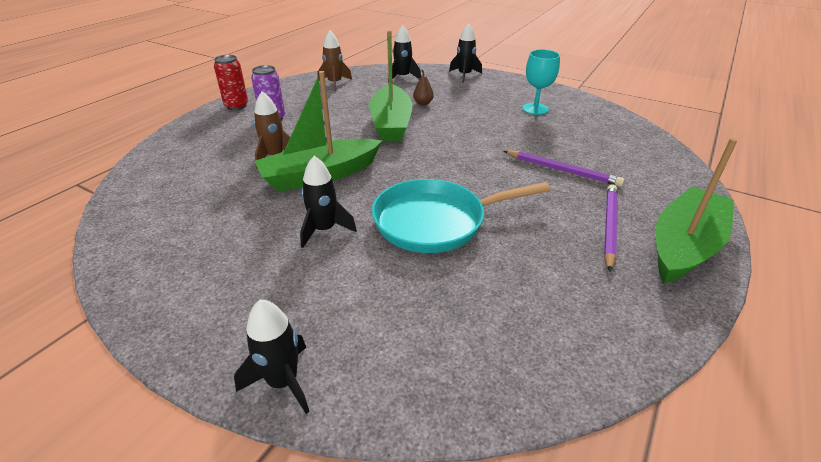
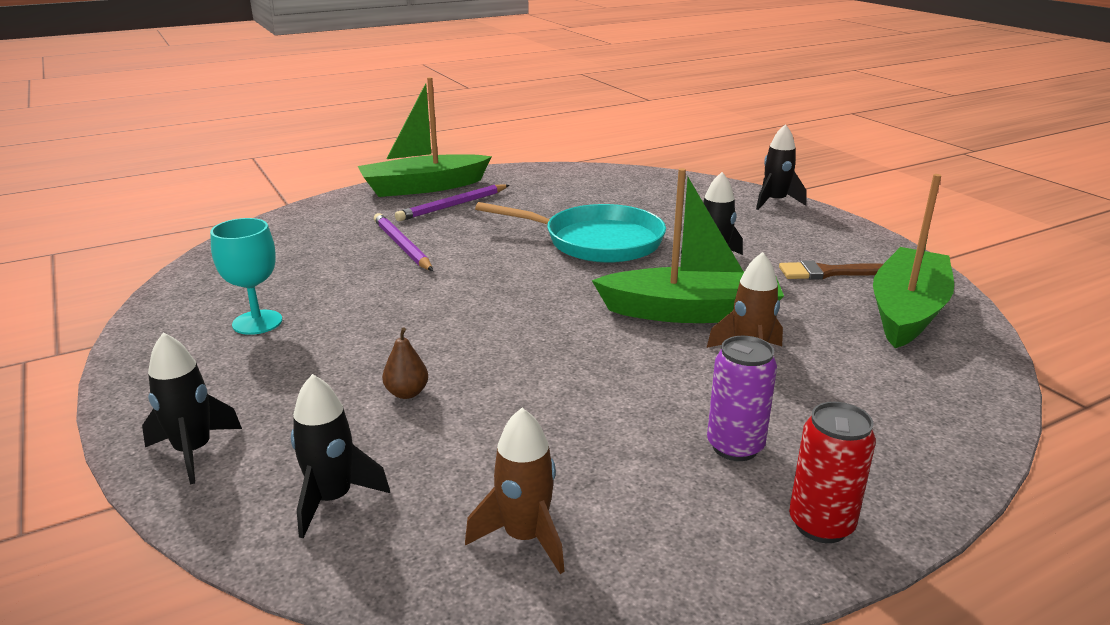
camera: 150 degrees left, 10 degrees down
green boat [369,30,412,142] -> green boat moved to [873,174,954,348]
none -> brown brush [779,260,883,280]

